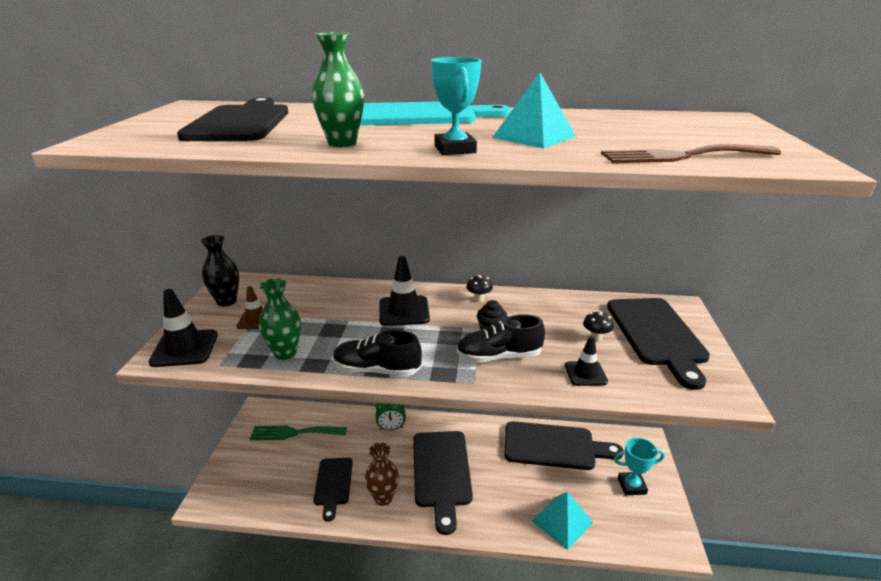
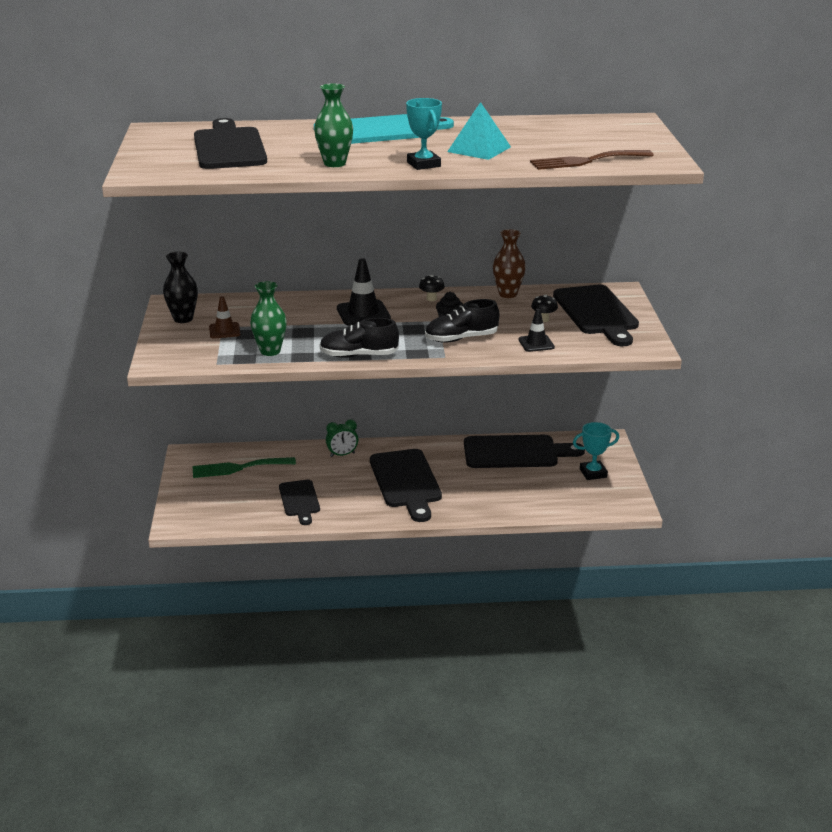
camera: 10 degrees left, 0 degrees up
black traffic cone [149,289,218,367] -> none
brown vase [365,442,399,506] -> brown vase moved to [493,229,526,298]
turquoise pyramid [532,492,593,550] -> none

